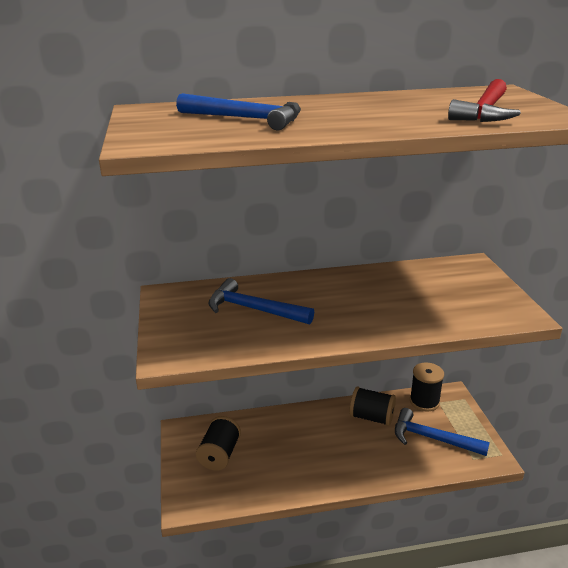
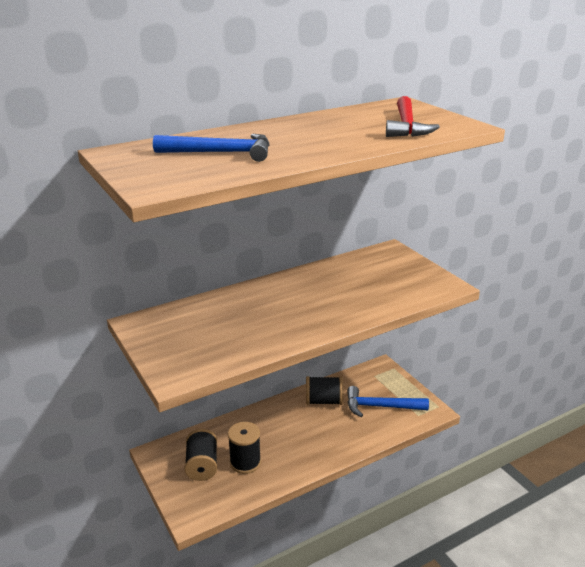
camera: 20 degrees left, 0 degrees up
blue hammer [208,278,314,324] -> none
black spool [410,362,444,412] -> black spool moved to [228,422,261,474]

